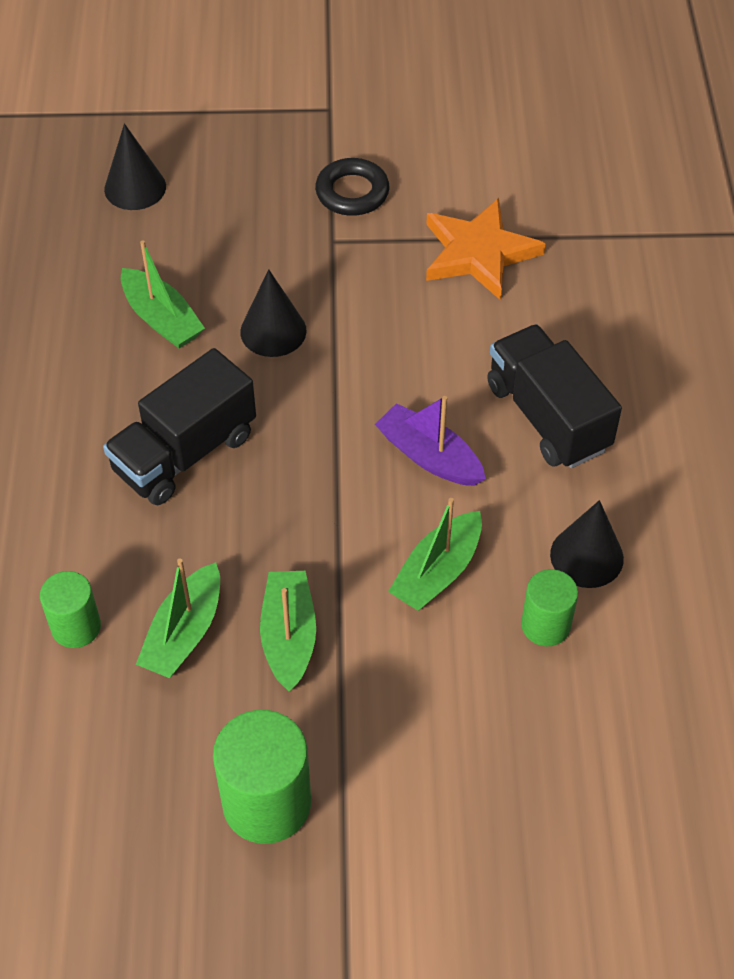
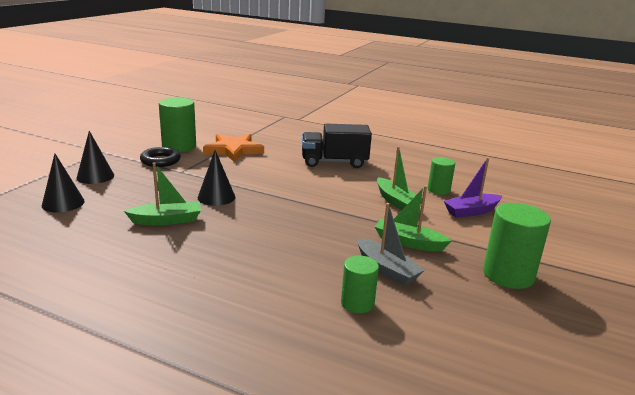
camera: 65 degrees left, 30 degrees down
black truck [103,348,256,505] -> none
green boat [136,558,220,678] -> grey boat [357,203,425,286]
purple boat [375,396,486,486] -> purple boat moved to [444,157,502,218]
black cone [550,500,624,588] -> black cone moved to [76,131,114,184]
none -> green cylinder [159,97,196,152]

